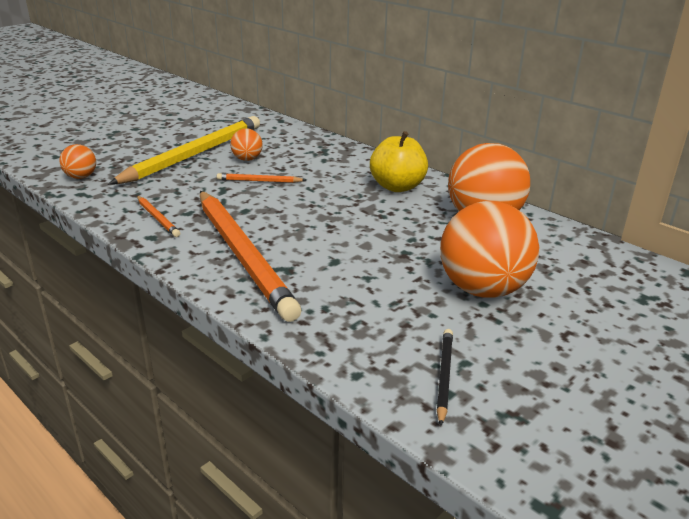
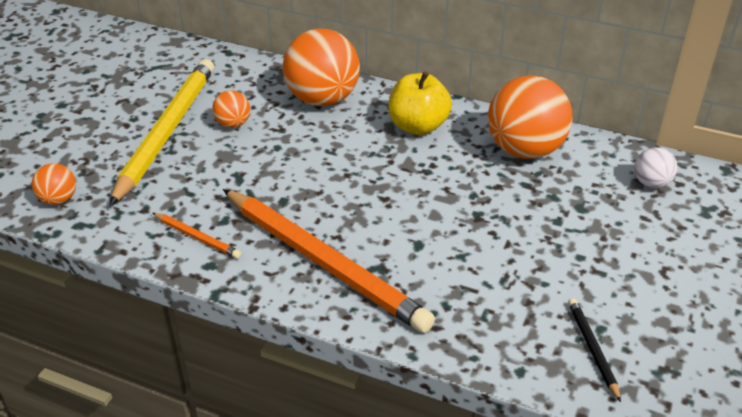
camera: 20 degrees left, 10 degrees up
orange pencil [217,173,306,183] -> none
orange ball [440,201,539,298] -> orange ball moved to [283,28,360,106]
none -> white ball [634,148,677,188]

